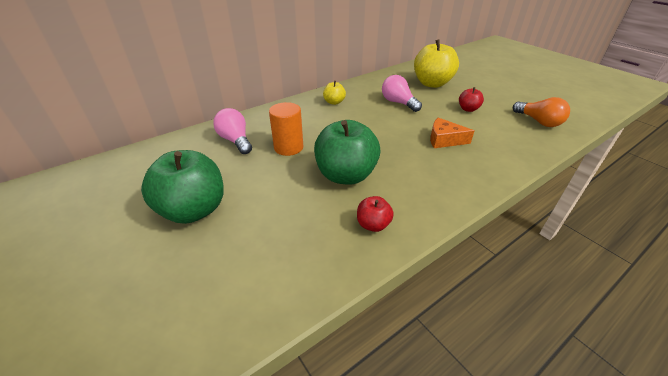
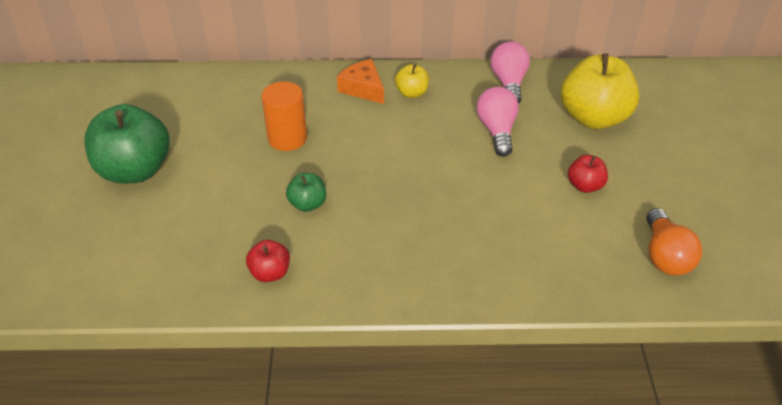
camera: 35 degrees right, 5 degrees up
pink light bulb [213,108,252,154] -> pink light bulb moved to [491,42,530,104]
green apple [314,120,381,185] -> green apple [286,173,326,212], size x0.48
orange cheese [430,118,474,148] -> orange cheese moved to [337,59,384,104]

